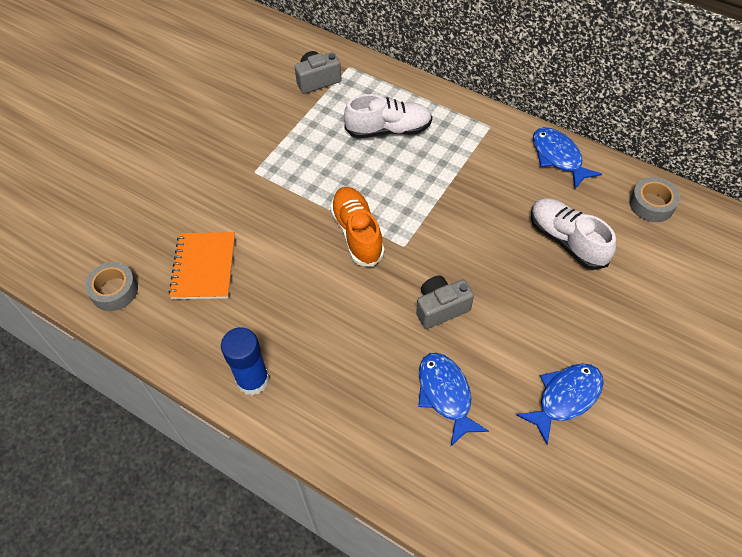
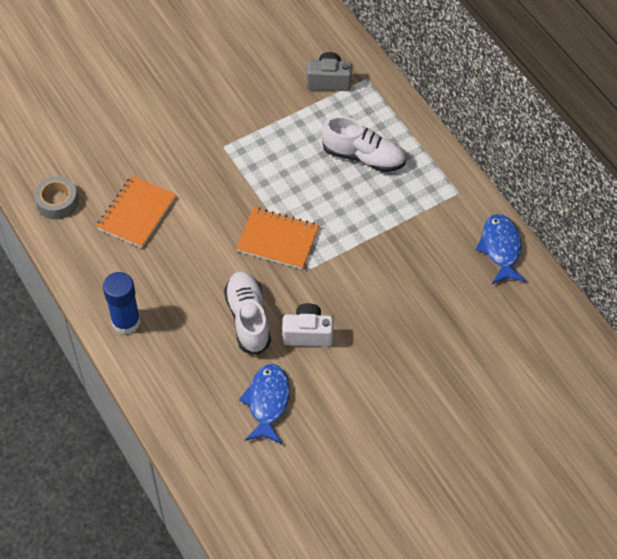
camera: 25 degrees right, 0 degrees up
orange shoe [330,187,385,267] -> orange notebook [236,207,320,270]
grey camera [416,276,474,329] -> white camera [282,303,333,347]
blue fish [516,364,604,445] -> none
white shoe [531,198,616,270] -> white shoe moved to [224,271,271,355]
grey tape [630,177,680,222] -> none

